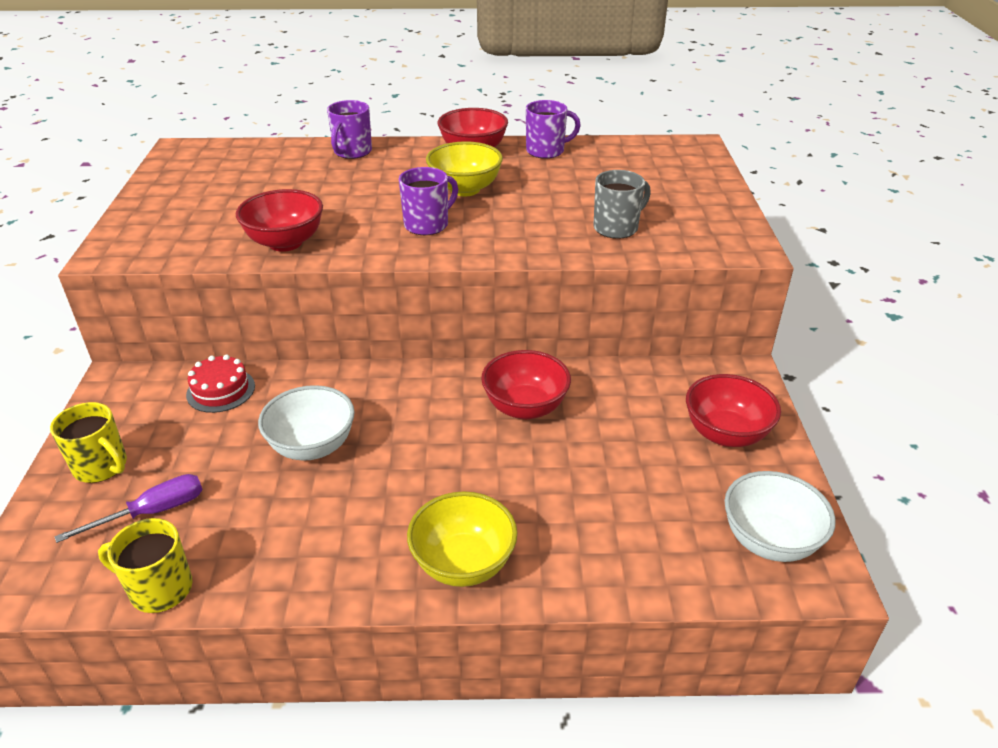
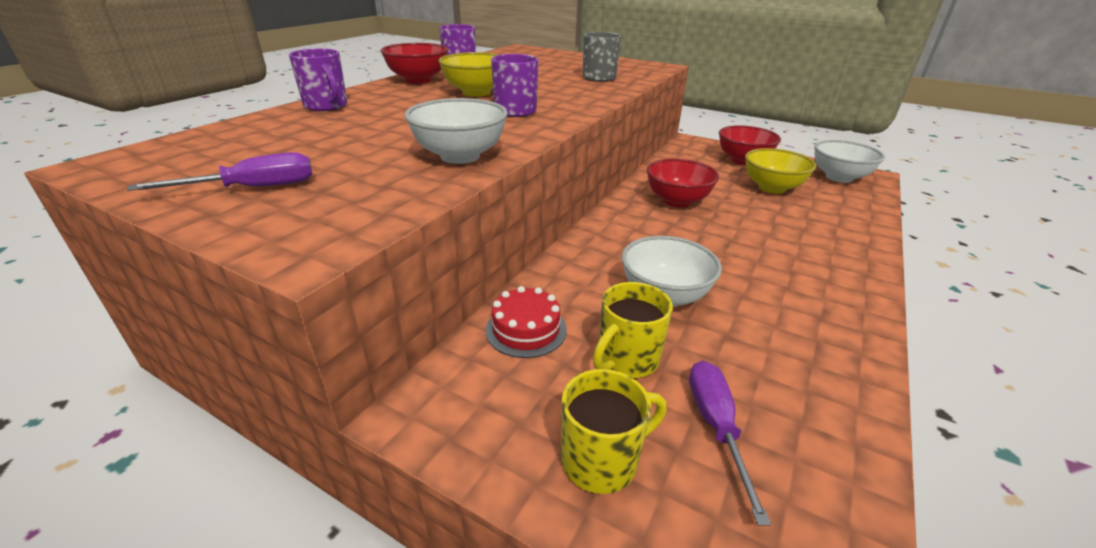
camera: 60 degrees left, 5 degrees down
yellow mug [98,518,193,613] -> yellow mug moved to [593,282,673,379]
red bowl [236,189,323,252] -> white bowl [404,98,508,164]
yellow bowl [407,491,518,587] -> yellow bowl moved to [745,148,816,194]
none -> purple screwdriver [127,152,312,191]

